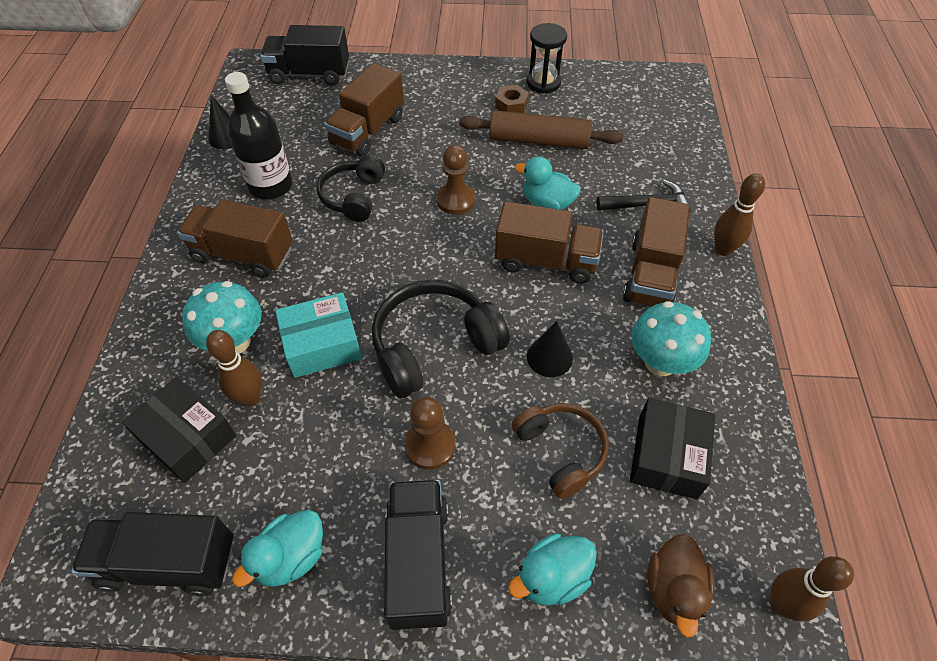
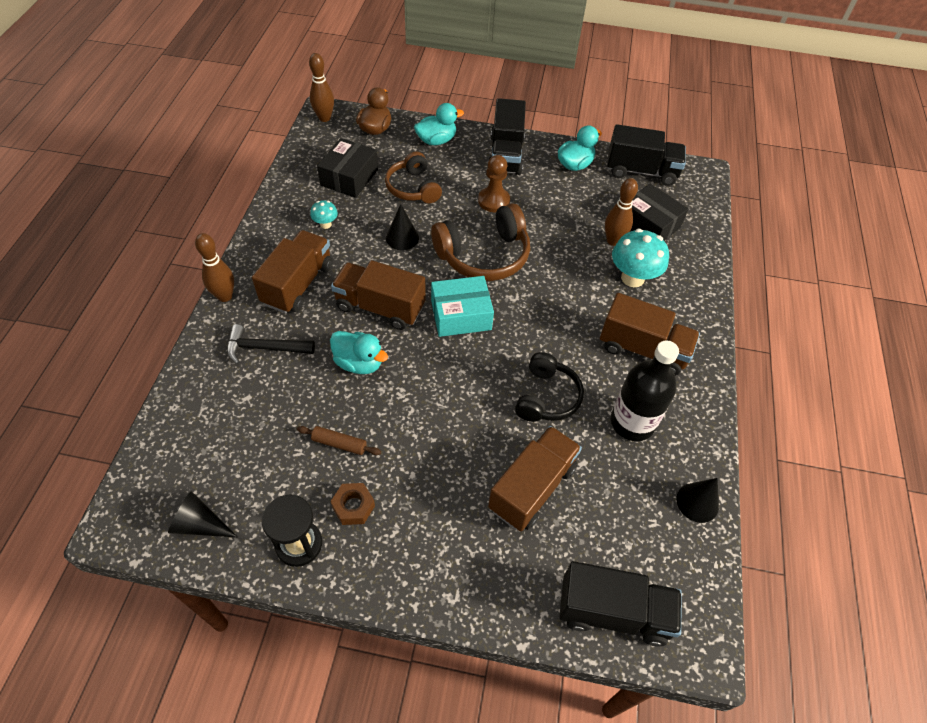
camera: 175 degrees left, 0 degrees up
turquoise box [275,292,362,378] -> turquoise box moved to [431,276,494,337]
black headphones [372,280,510,398] -> brown headphones [431,203,530,281]
brown pawn [436,145,476,215] -> none
brown rolling pin [459,110,624,149] -> brown rolling pin [297,426,381,455], size x0.48
turquoise mushroom [632,301,711,376] -> turquoise mushroom [310,200,338,229], size x0.51
none -> black cone [168,491,238,537]

